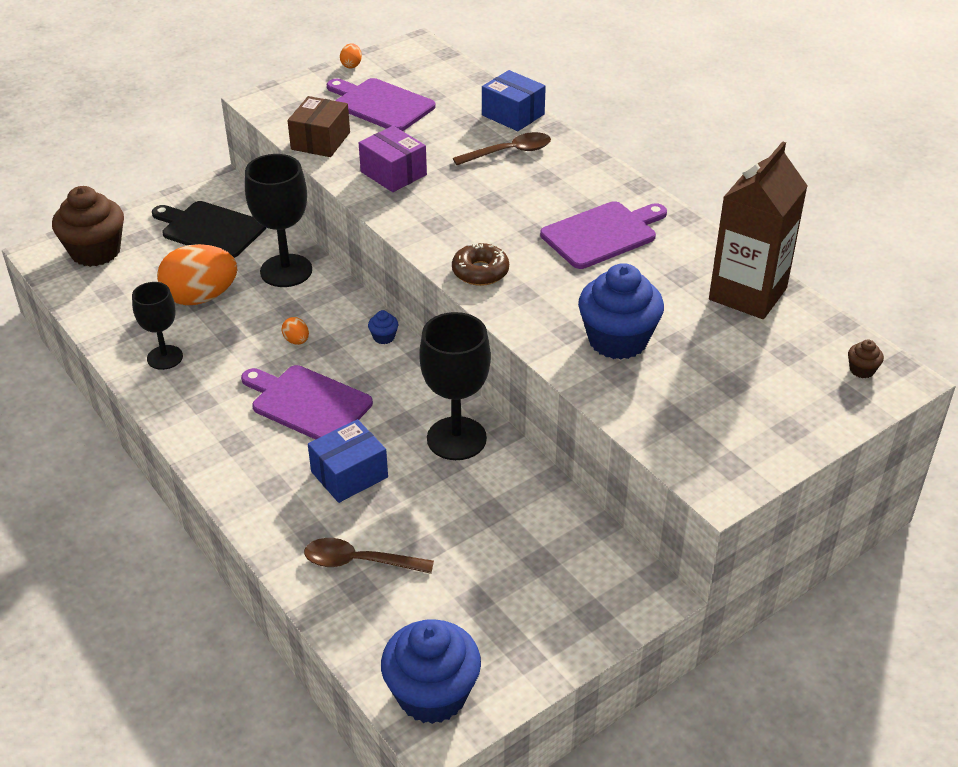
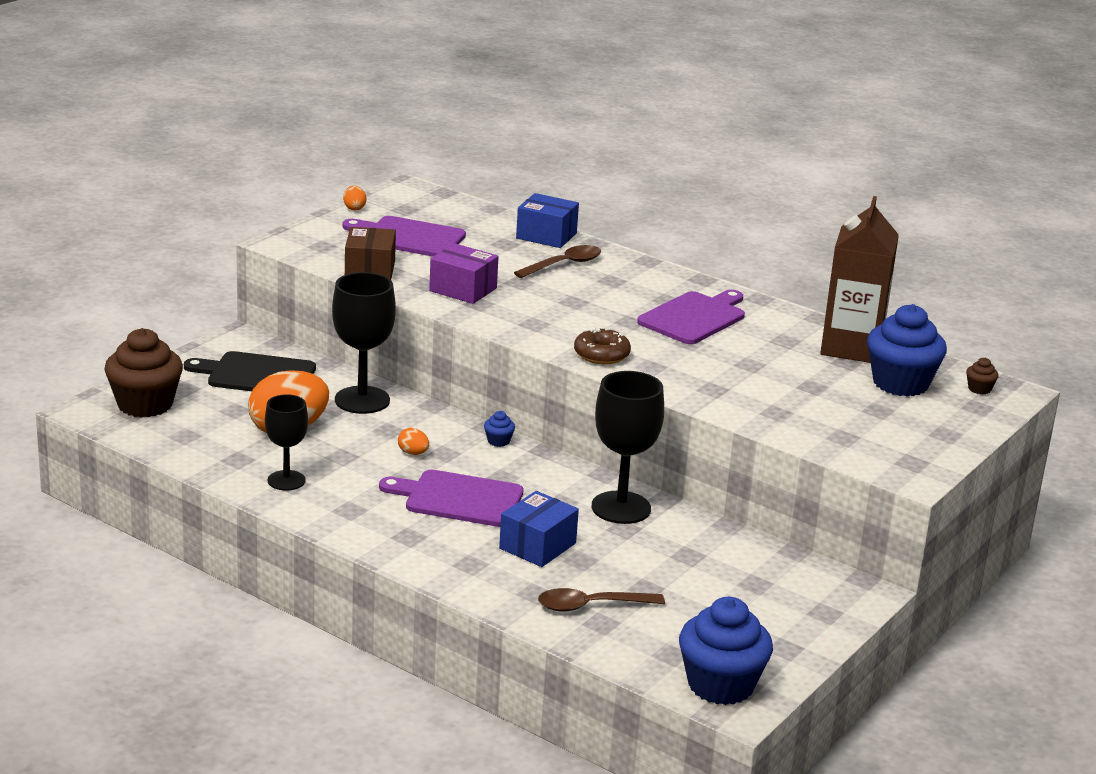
camera: 20 degrees left, 15 degrees down
blue cupcake [578,263,664,360] -> blue cupcake moved to [867,304,947,396]

